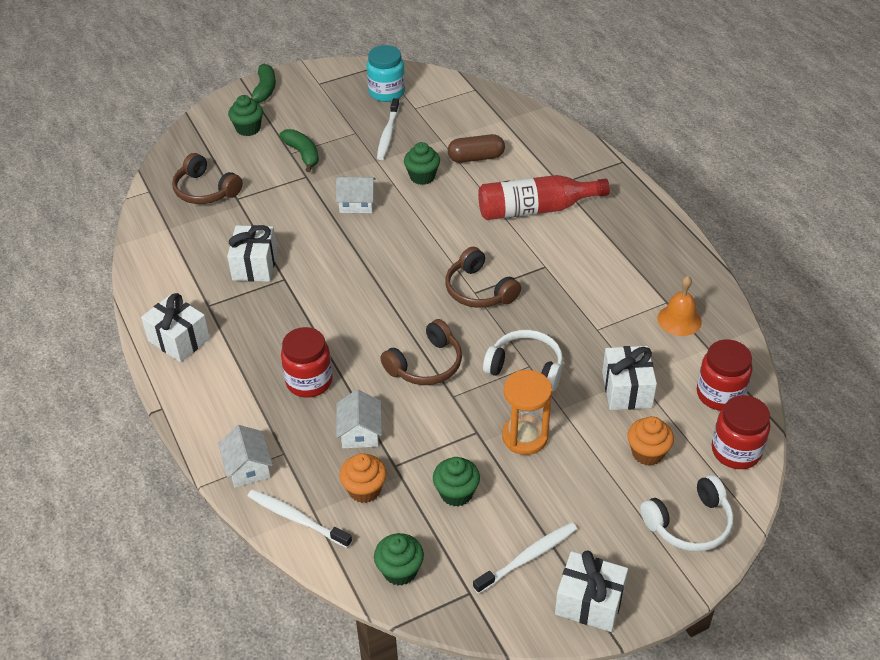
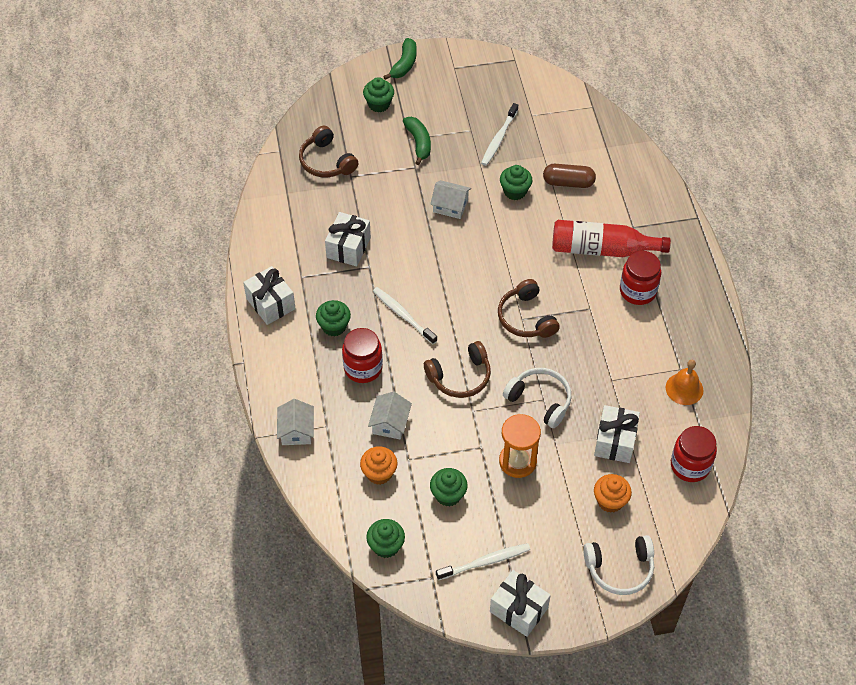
camera: 15 degrees right, 10 degrees up
white toothbrush [248,489,352,548] -> white toothbrush moved to [373,287,437,345]
turquoise jar [367,45,405,102] -> none
red jar [712,395,770,469] -> red jar moved to [620,251,661,305]
none -> green cupcake [316,300,351,337]

